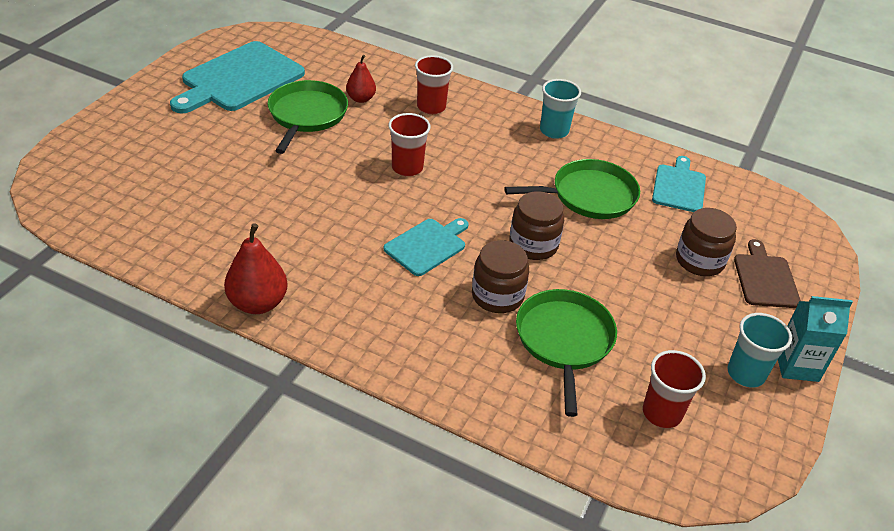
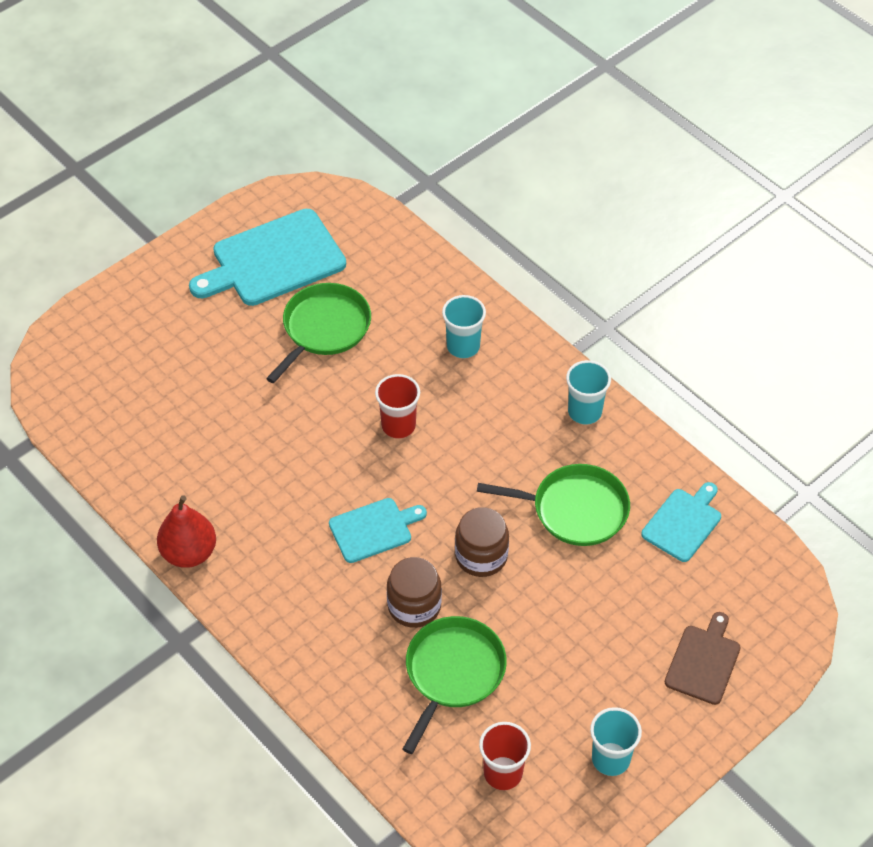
camera: 25 degrees right, 10 degrees up
red pear [346,55,376,103] -> none
red cup [415,55,453,114] -> turquoise cup [442,295,486,358]
brown jar [676,208,737,276] -> none
turquoise carton [778,296,853,382] -> none

